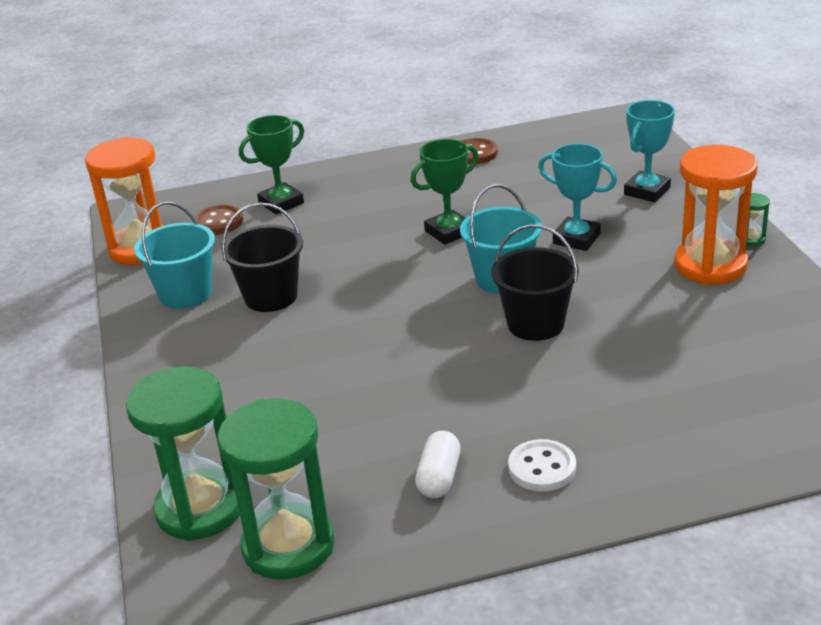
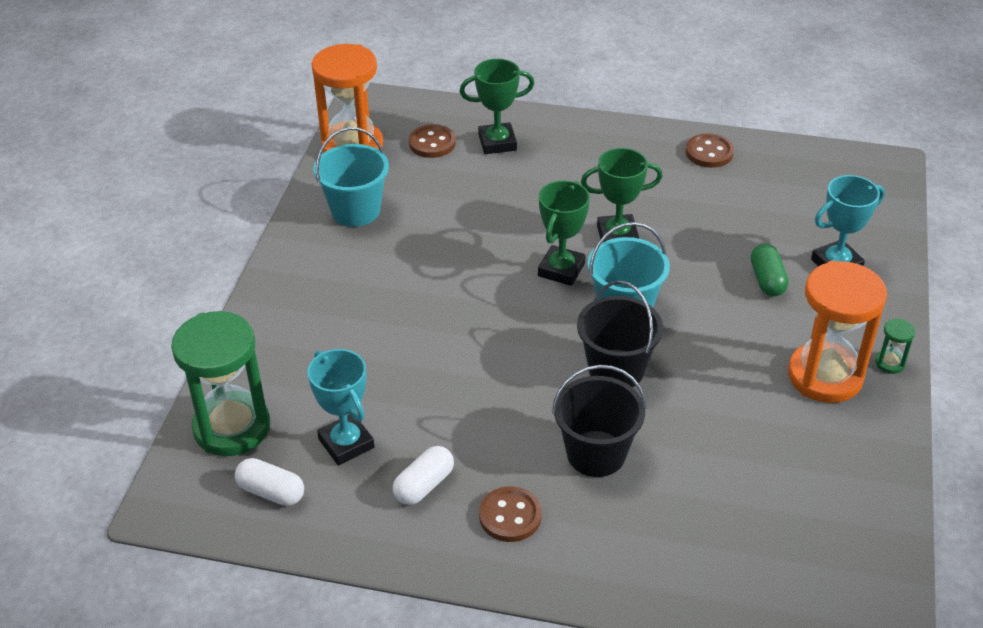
camera: 25 degrees right, 10 degrees up
green hourglass [218,398,334,579] -> white capsule [235,458,304,506]
black bucket [222,202,303,312] -> black bucket moved to [552,365,646,477]
white button [508,439,576,491] -> brown button [479,486,542,542]
turquoise trophy [538,144,617,251] -> turquoise trophy moved to [307,349,375,465]
none -> green trophy [538,180,590,286]
none -> green capsule [751,243,789,296]

